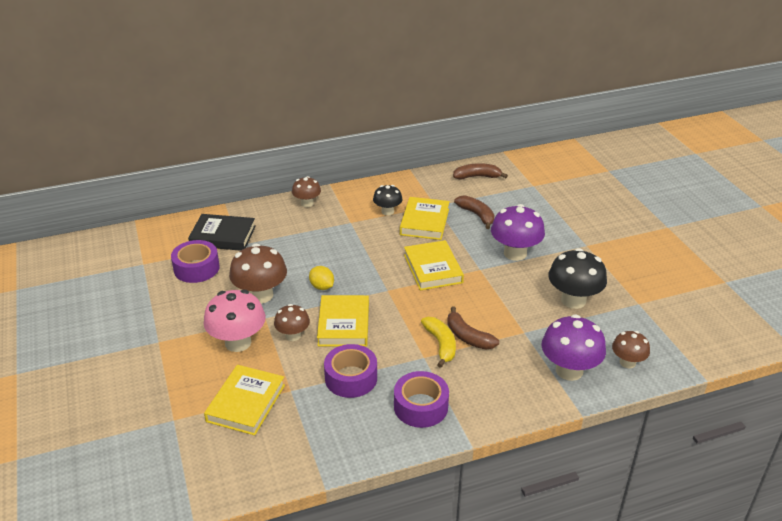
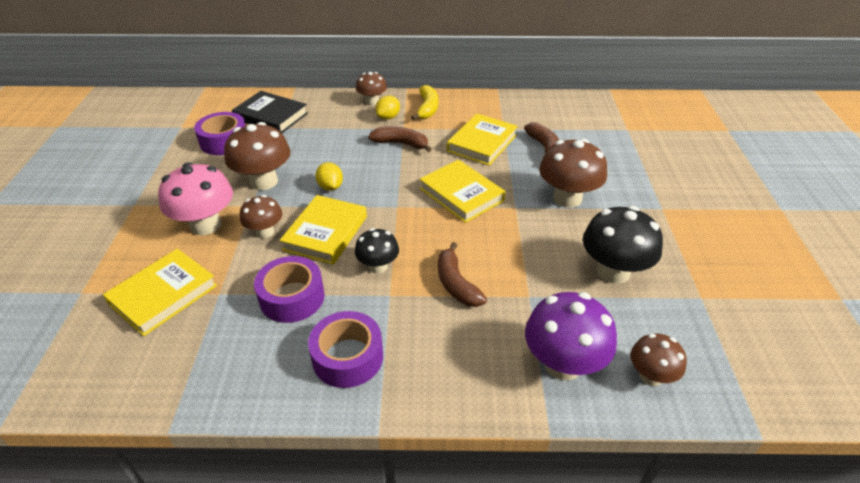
camera: 20 degrees right, 5 degrees up
black mushroom [373,185,403,216] -> black mushroom moved to [355,228,399,274]
yellow book [404,240,464,290] -> yellow book turned 45 degrees counterclockwise [420,160,505,223]
yellow banana [421,317,456,368] -> yellow banana moved to [411,85,438,120]
brown banana [453,163,508,179] -> brown banana moved to [368,126,431,152]
purple mushroom [491,204,545,261] -> brown mushroom [539,139,607,208]
none -> yellow lemon [375,96,400,120]

